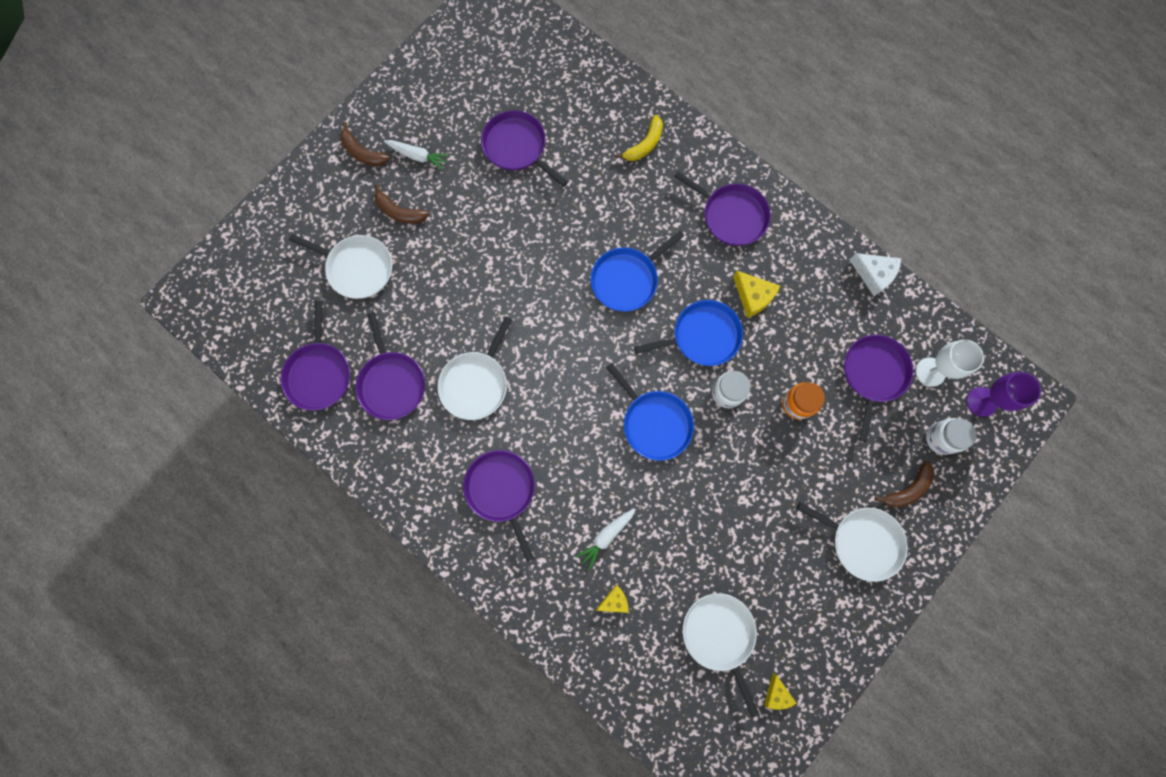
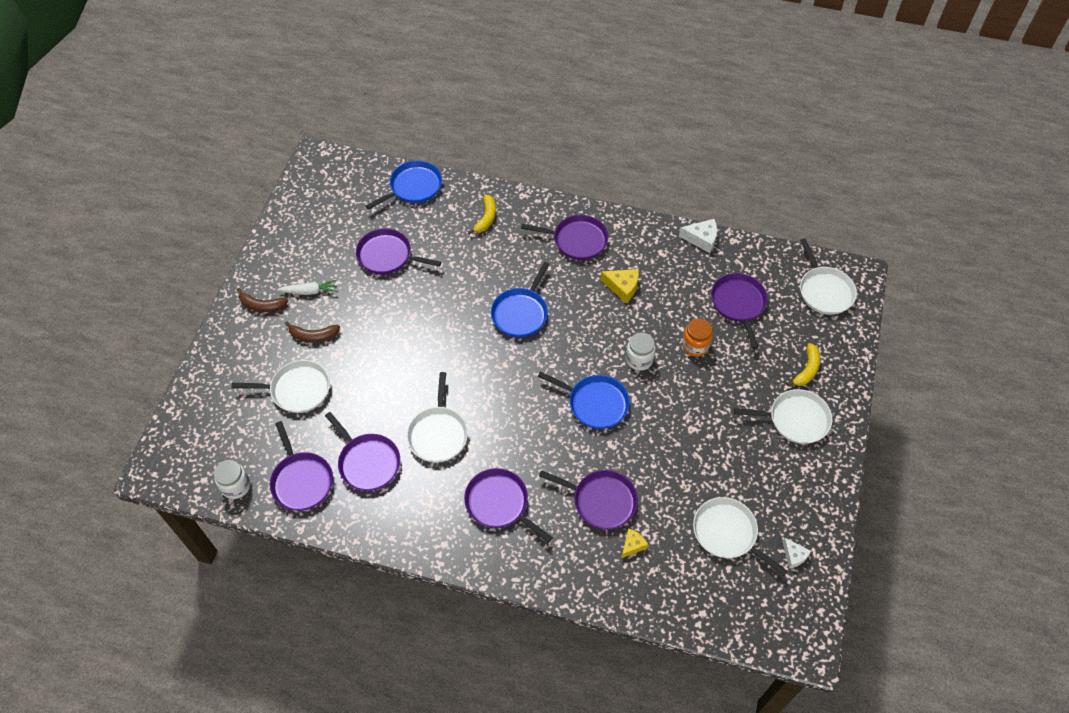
camera: 25 degrees left, 20 degrees down
white carrot [575,508,636,570] -> purple pan [539,470,638,529]
blue pan [634,300,743,366] -> blue pan moved to [366,161,442,210]
yellow cheese [764,672,797,710] -> white cheese [782,538,811,569]
brown banana [875,461,935,508] -> yellow banana [786,343,821,386]
white goblet [916,339,984,387] -> none
white jar [926,418,977,455] -> white jar moved to [214,460,250,499]
purple goblet [967,372,1041,417] -> white pan [800,239,857,315]

